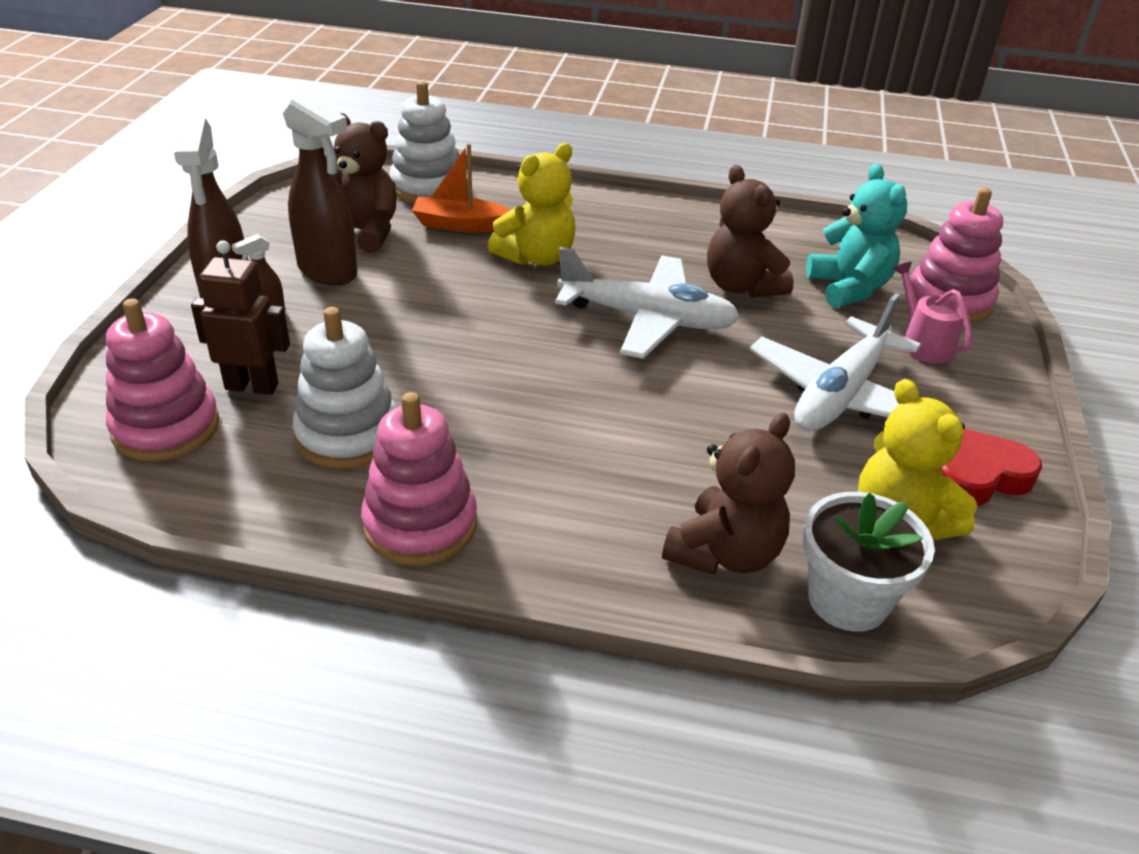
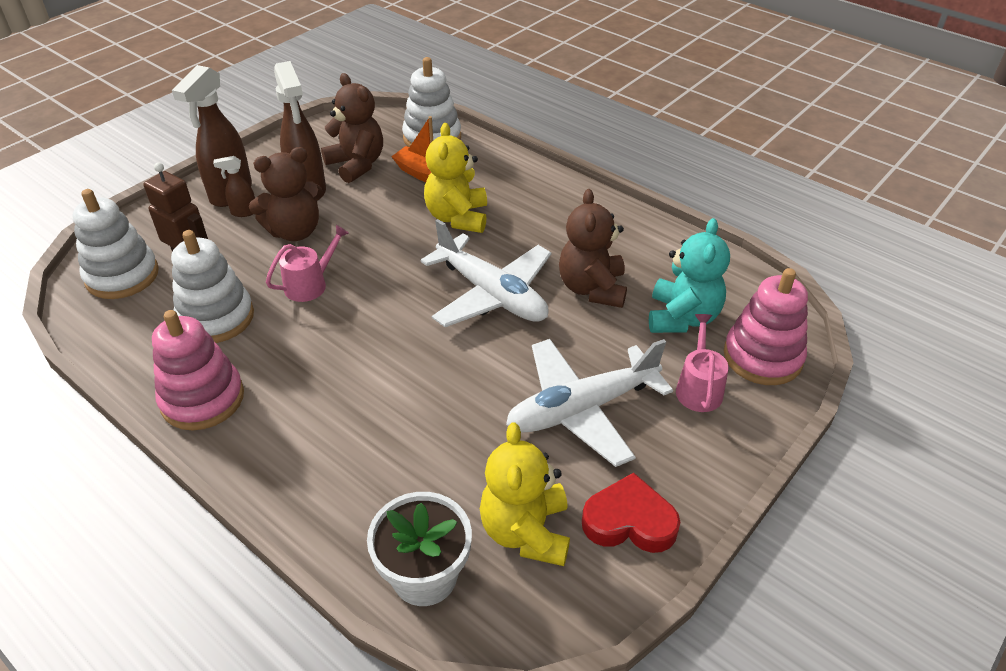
camera: 30 degrees right, 5 degrees up
pink stacking toy [106,298,219,462] -> white stacking toy [72,189,159,299]
yellow teddy bear [488,143,576,265] -> yellow teddy bear turned 105 degrees clockwise [424,123,487,233]
brown teddy bear [662,413,795,575] -> brown teddy bear moved to [249,147,323,241]
none -> pink watering can [266,225,349,302]

